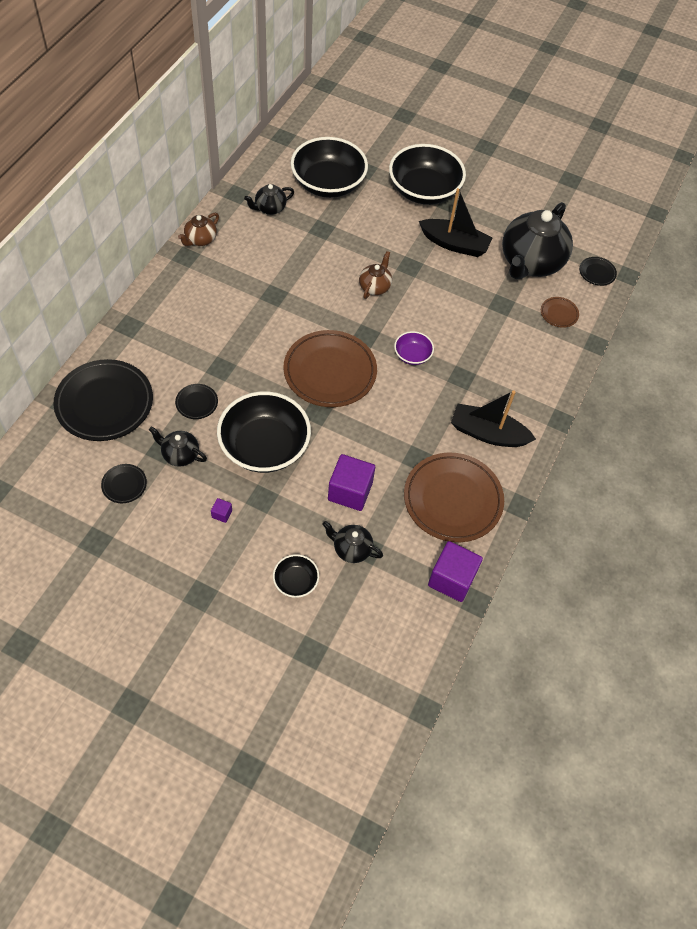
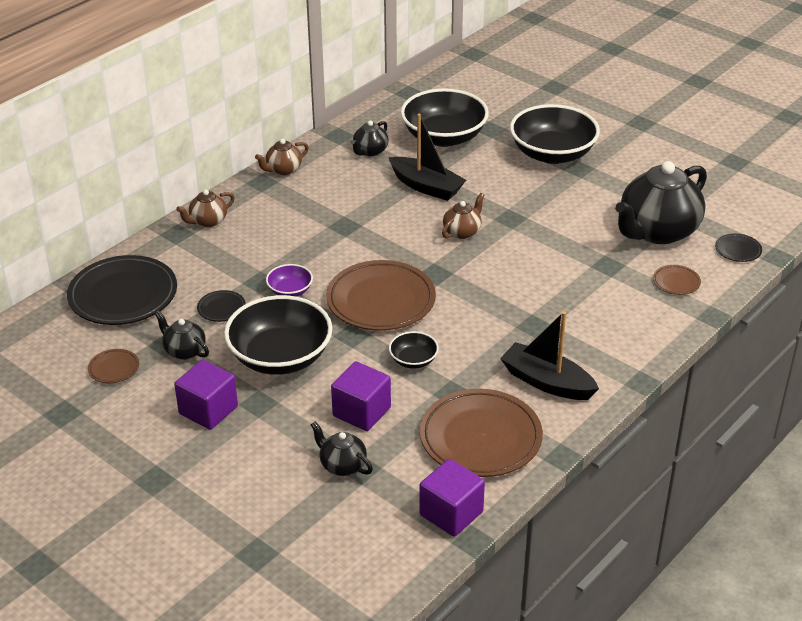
camera: 20 degrees right, 20 degrees down
black plate [101,464,147,503] -> brown plate [88,349,139,383]
purple cube [211,498,232,523] -> purple cube [174,360,238,430], size x2.35
black teapot [244,184,294,215] -> black teapot turned 45 degrees counterclockwise [351,121,389,157]
black bowl [273,554,319,598] -> black bowl moved to [389,331,439,368]
purple bowl [394,331,434,365] -> purple bowl moved to [266,264,313,297]
black boat [419,188,493,257] -> black boat moved to [388,114,466,201]
none -> brown teapot [176,189,235,227]

